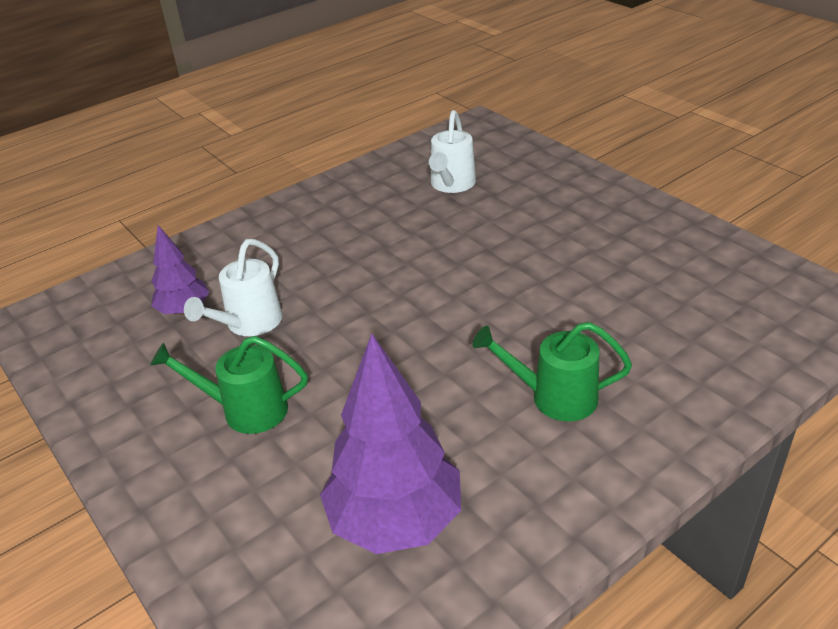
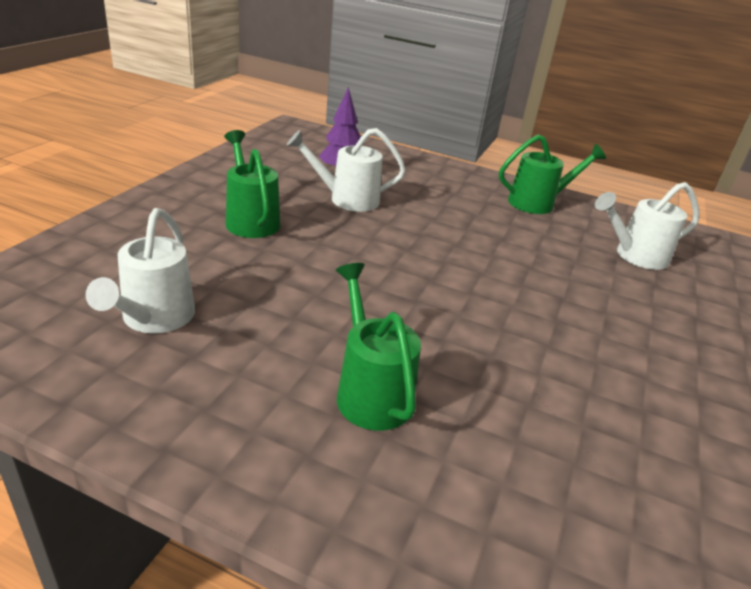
camera: 55 degrees right, 5 degrees down
purple tree [320,333,461,554] -> white watering can [86,208,195,334]
none -> green watering can [499,135,606,214]

